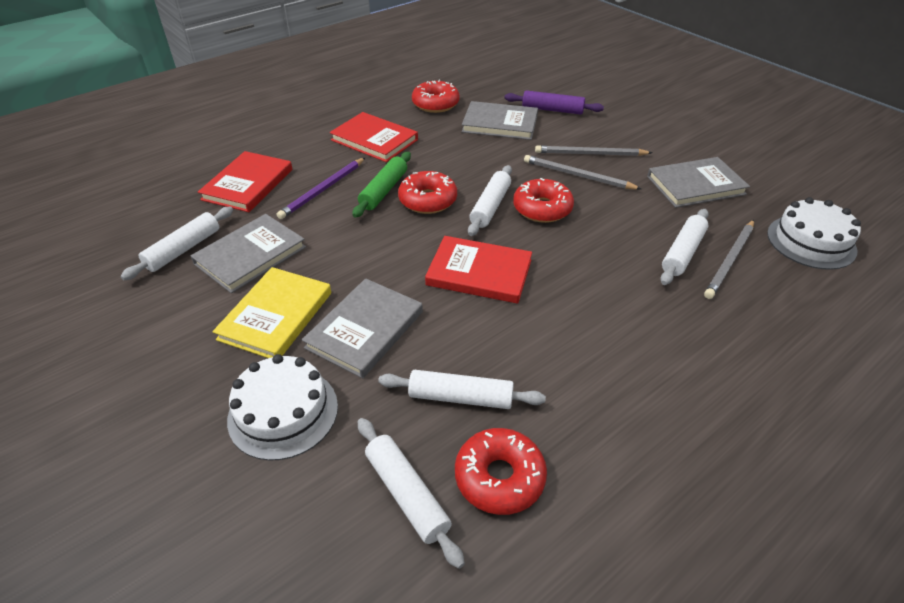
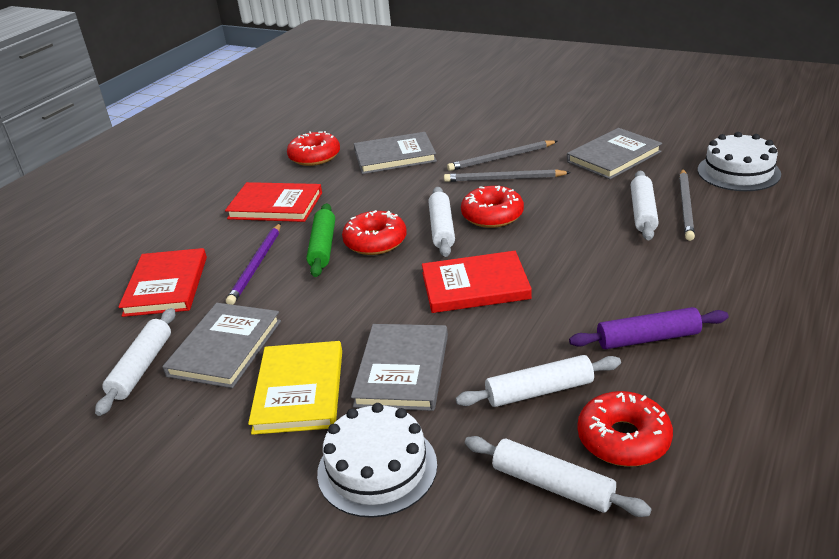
camera: 20 degrees left, 10 degrees down
purple rolling pin [505,90,604,115] -> purple rolling pin moved to [569,307,729,349]

